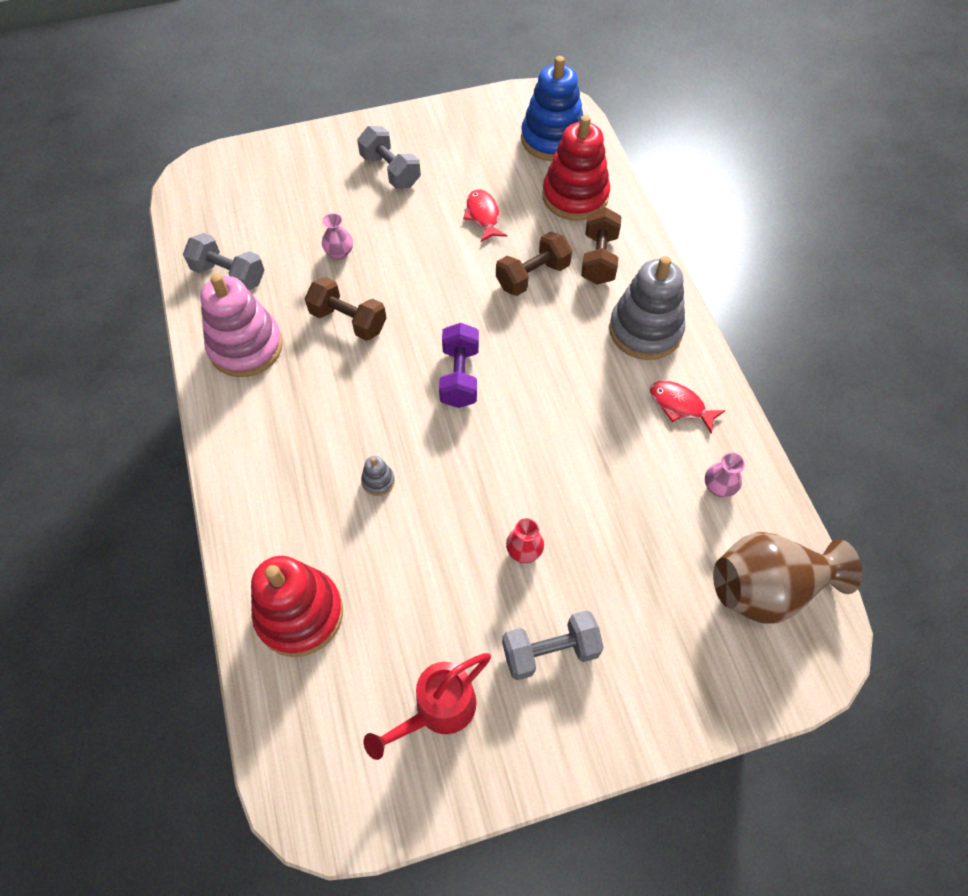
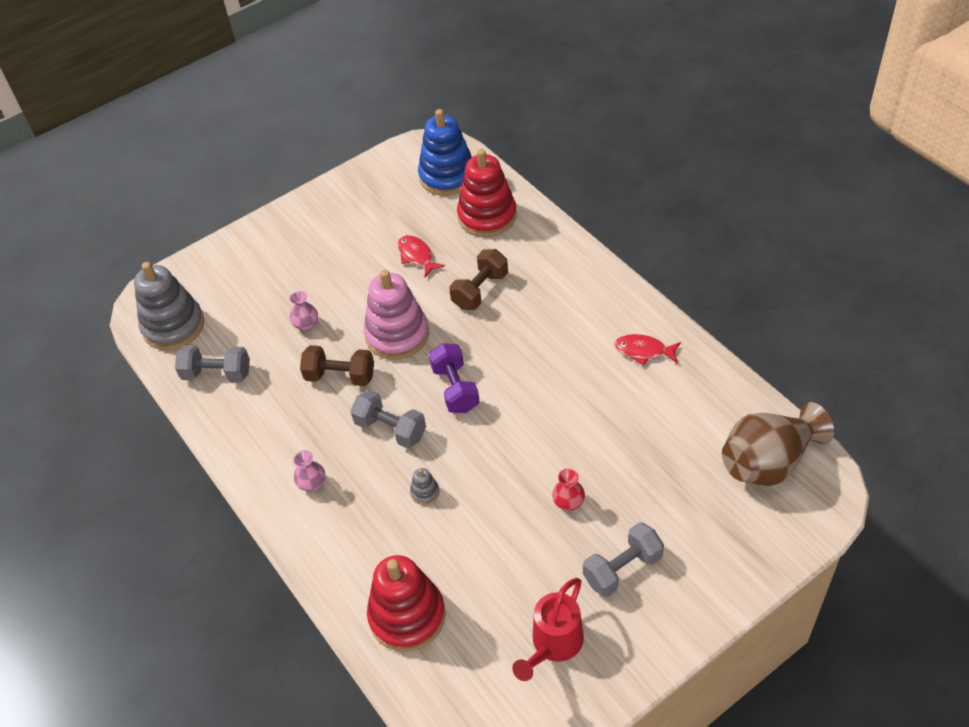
camera: 15 degrees left, 10 degrees down
pink stacking toy [200,274,283,377] -> pink stacking toy moved to [364,270,429,360]
grey dumbbell [357,126,421,189] -> grey dumbbell moved to [351,390,426,448]
brown dumbbell [581,207,622,285] -> none
grey stacking toy [609,256,685,360] -> grey stacking toy moved to [134,262,204,350]
pink vase [705,452,745,497] -> pink vase moved to [293,450,325,491]

